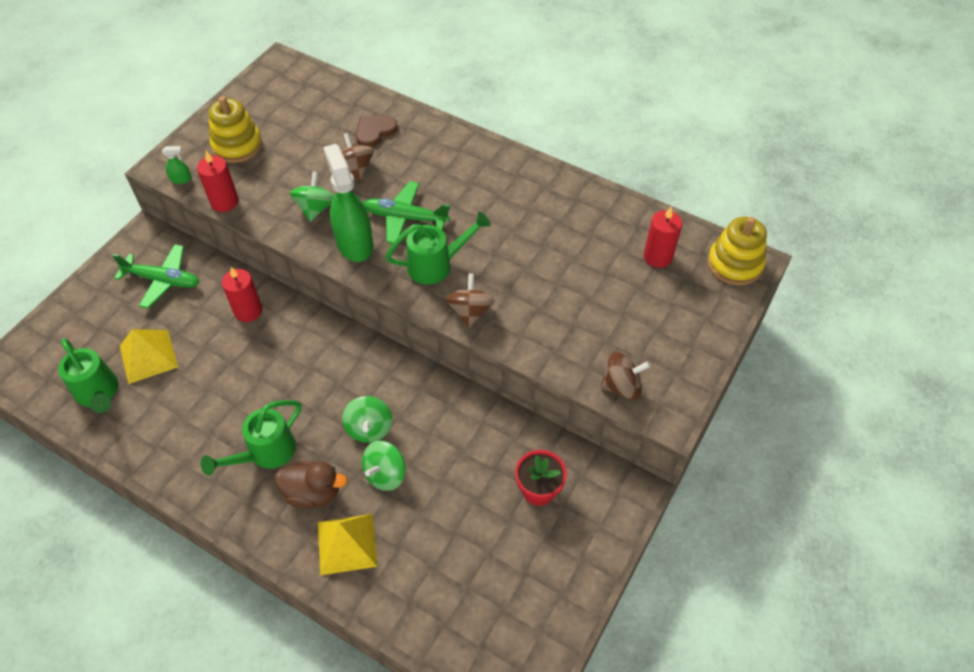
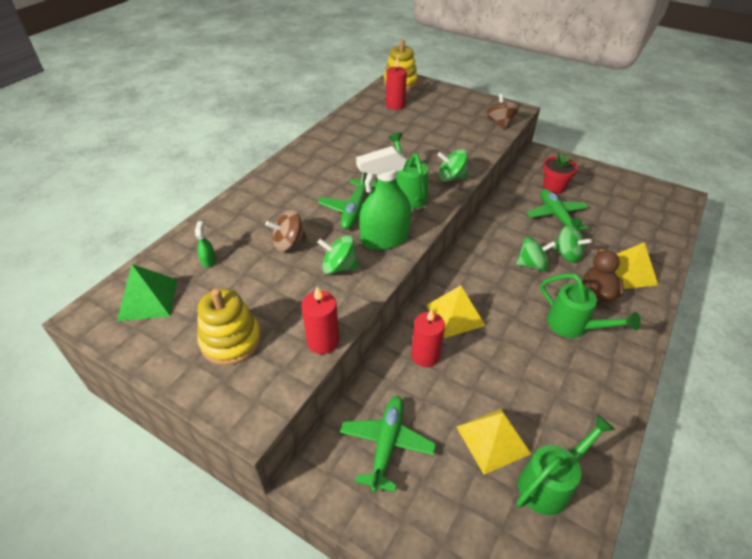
camera: 90 degrees left, 10 degrees down
green spray bottle [162,146,192,184] -> green spray bottle moved to [195,221,216,268]
brown heart [356,116,398,147] -> none
brown spinning top [446,274,495,328] -> green spinning top [437,149,468,182]
none -> green pyramid [117,264,177,321]
none -> yellow pyramid [426,285,486,338]
none -> green plane [527,189,588,230]

